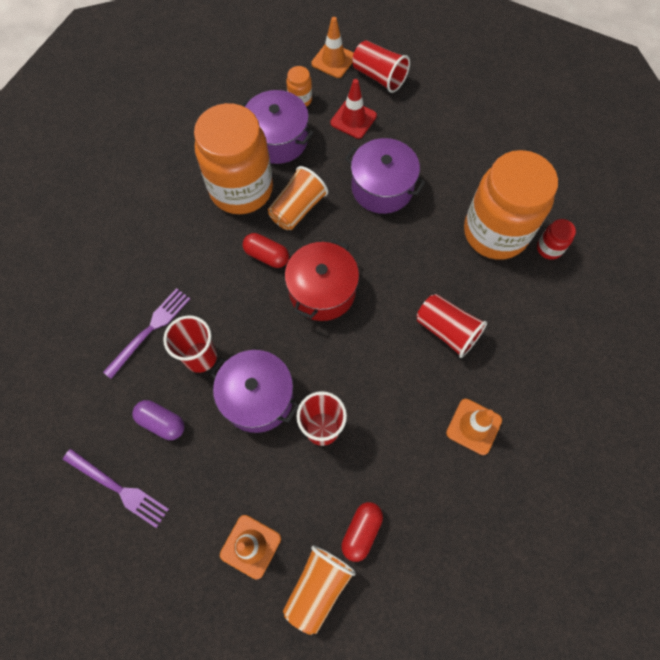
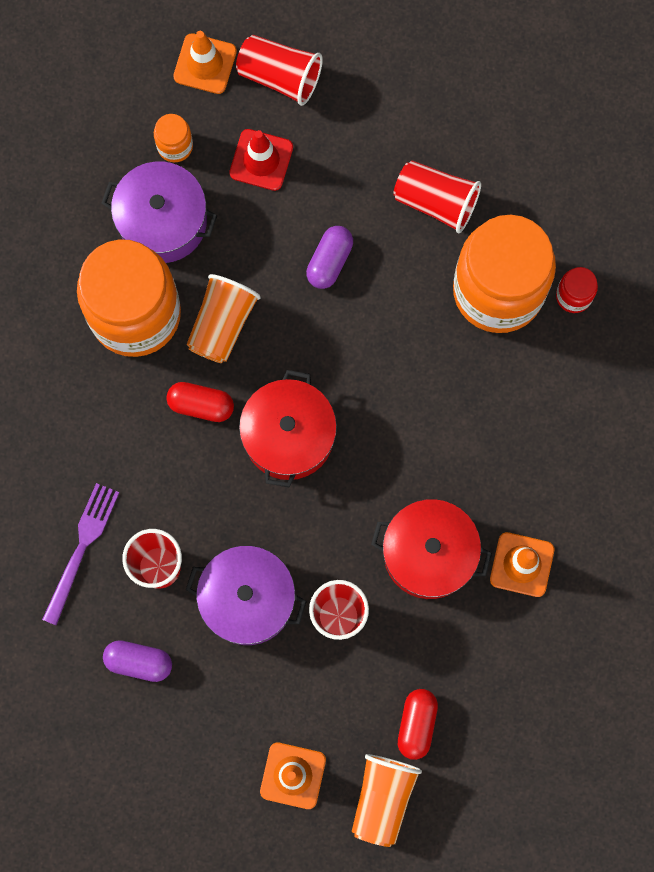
camera: 15 degrees left, 10 degrees up
purple fork [63,449,169,528] -> none
purple pot [345,138,426,214] -> purple capsule [306,226,353,289]
red cup [416,294,487,358] -> red cup moved to [393,160,481,233]
none -> red pot [371,499,492,599]

